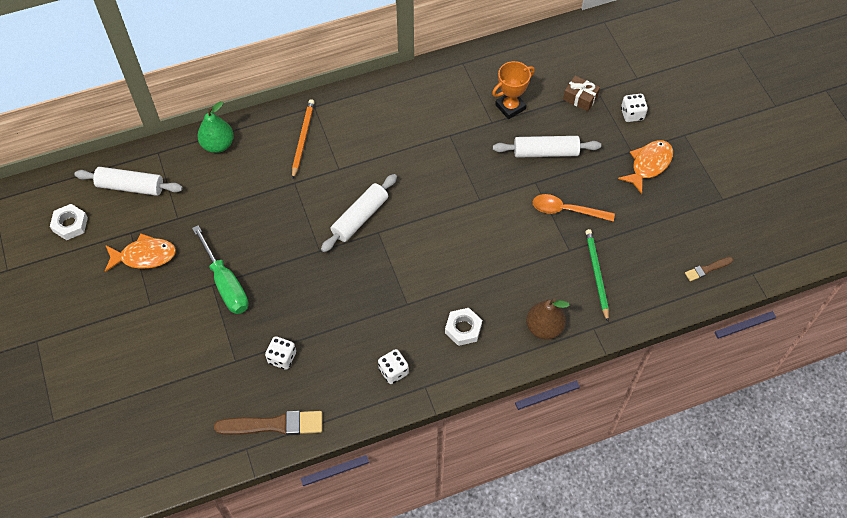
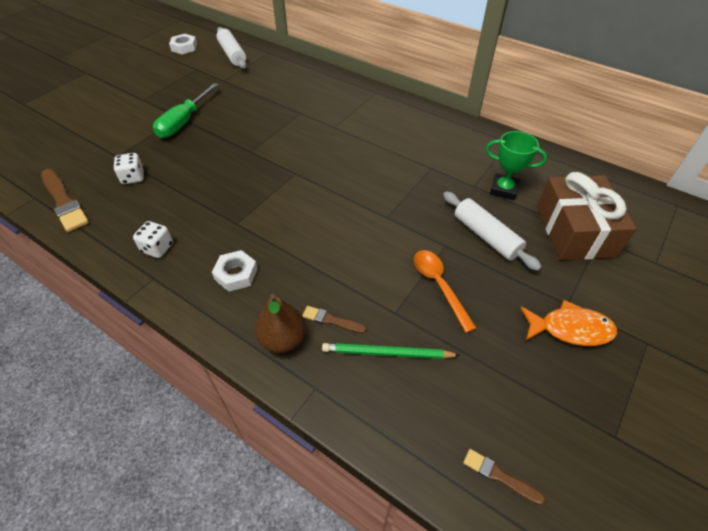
camera: 55 degrees right, 10 degrees down
orange fish [105,234,176,272] -> none
green pear [197,101,234,153] -> none
orange pencil [292,99,315,180] -> none
white rolling pin [321,174,397,252] -> none
orange trophy [492,61,535,119] -> green trophy [486,131,547,200]
brown gift [563,76,600,112] -> brown gift [537,172,637,260], size x2.18
green pencil [585,229,609,321] -> green pencil turned 135 degrees counterclockwise [322,343,460,359]
white dice [621,94,648,122] -> none
none -> brown brush [302,306,367,334]

